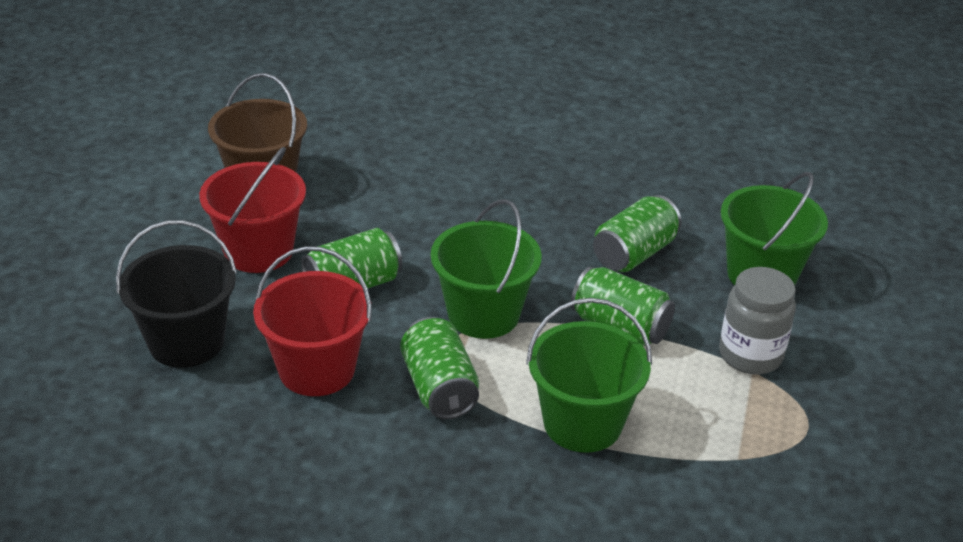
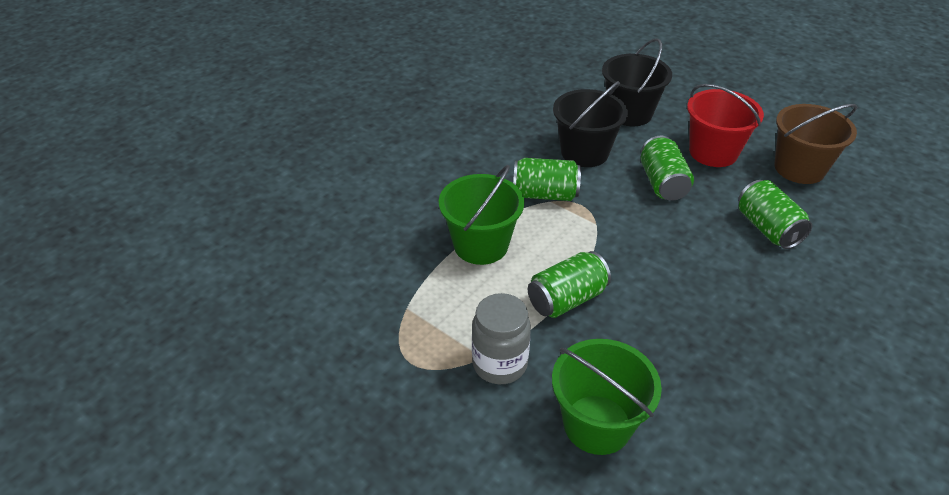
camera: 115 degrees right, 5 degrees up
red bucket [253,246,372,396] -> black bucket [553,81,628,167]
green bucket [431,199,542,339] -> none
green can [593,195,682,272] -> green can moved to [738,180,812,249]

